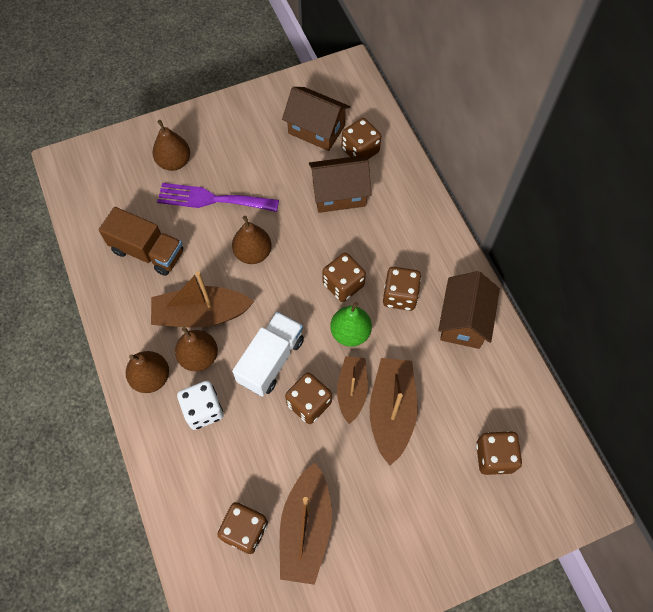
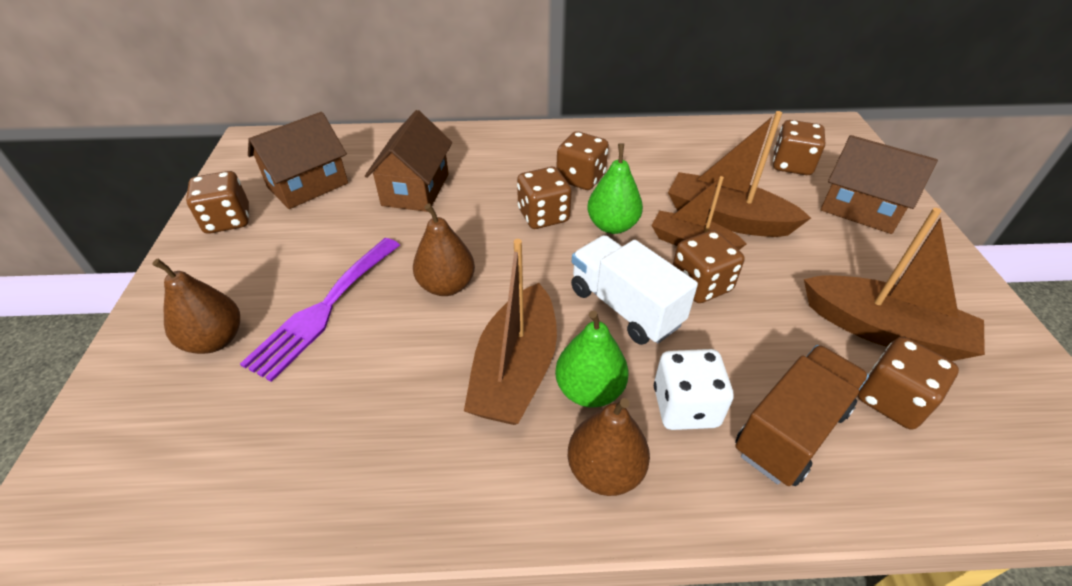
camera: 70 degrees left, 20 degrees down
brown truck [99,207,183,276] -> brown truck moved to [735,345,869,486]
brown pear [175,327,218,371] -> green pear [555,310,629,408]
brown dice [342,118,381,160] -> brown dice moved to [186,171,249,234]
brown house [438,271,500,349] -> brown house moved to [821,135,938,234]

